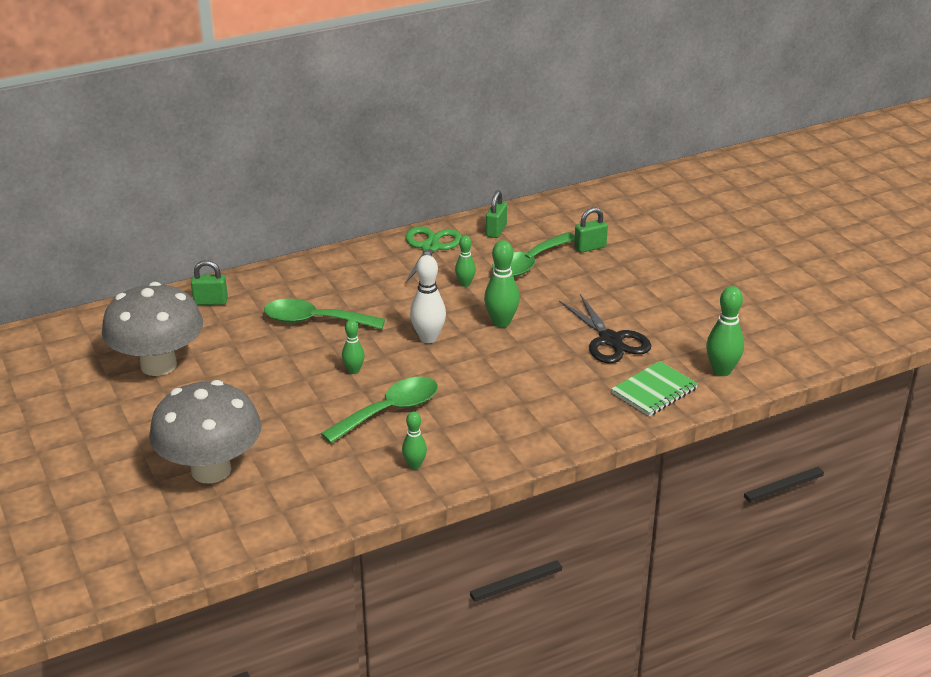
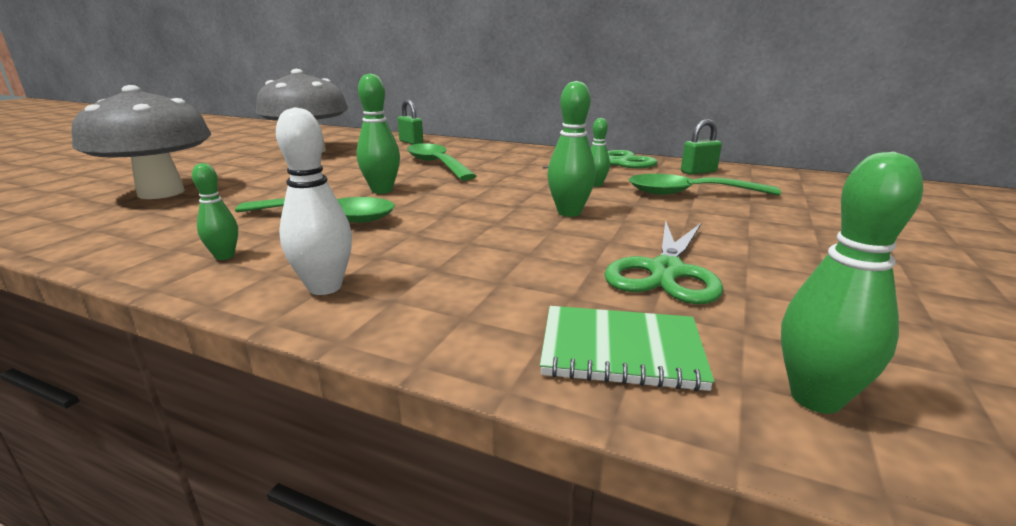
camera: 50 degrees right, 10 degrees down
green bowling pin [342,320,365,374] -> green bowling pin [357,73,400,194], size x1.63
white bowling pin [410,255,446,343] -> white bowling pin moved to [276,107,352,295]
black scissors [559,294,651,363] -> green scissors [604,220,723,304]
green padlock [574,207,608,253] -> none

